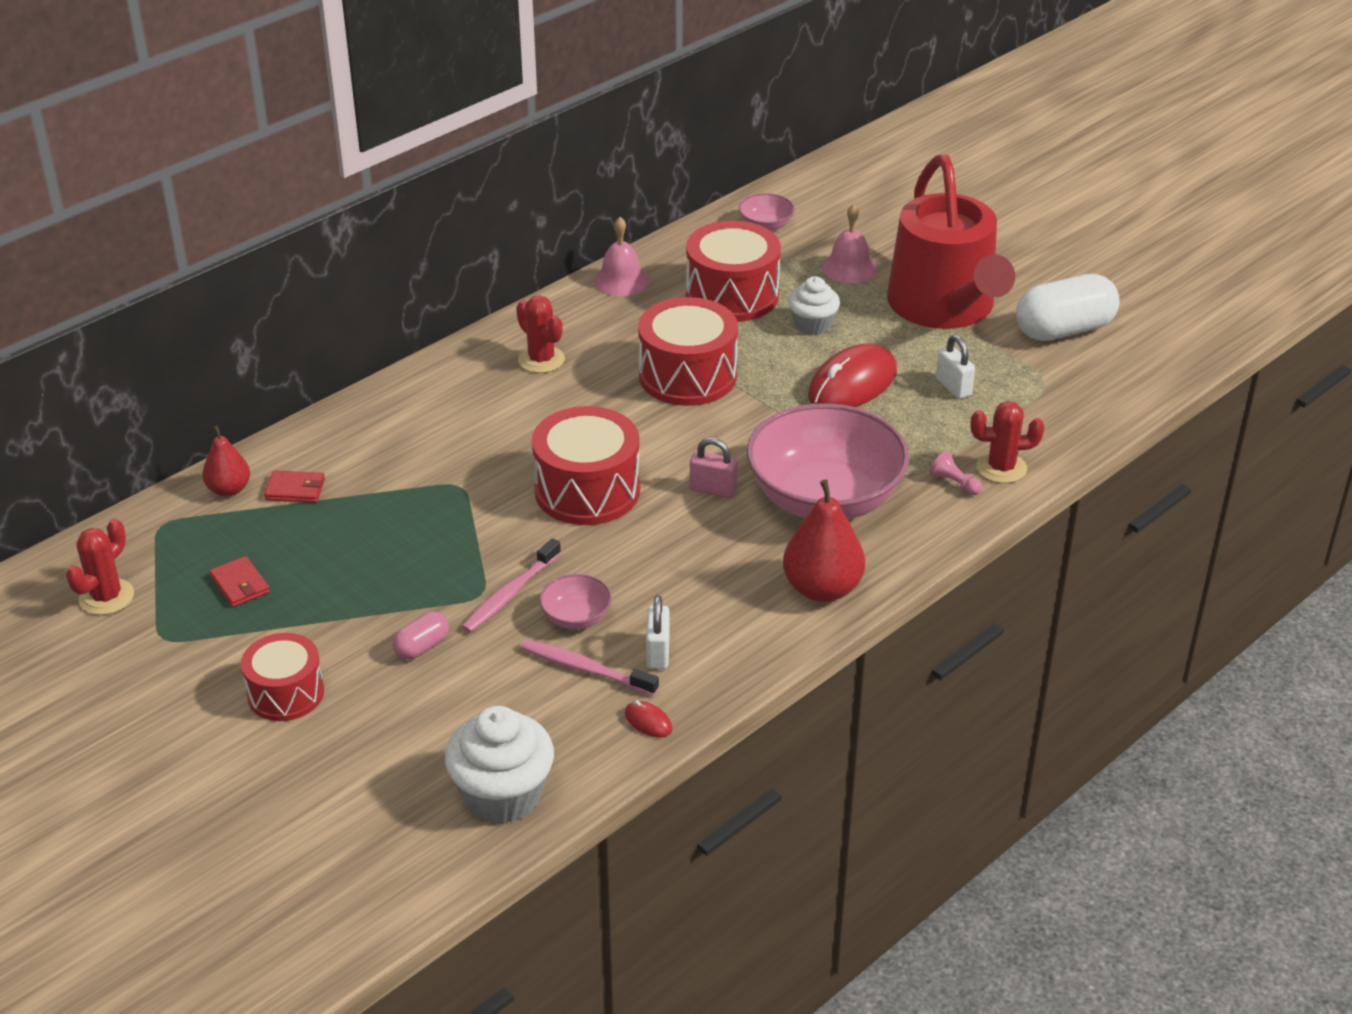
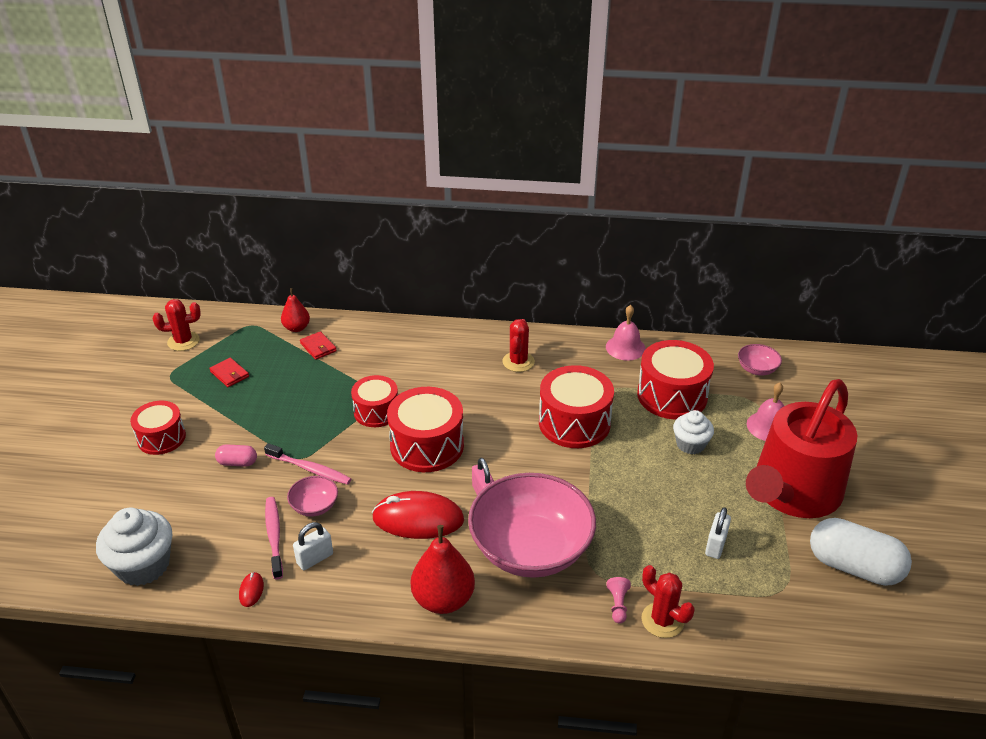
camera: 50 degrees right, 0 degrees up
red wallet [209,556,270,607] -> red wallet turned 60 degrees counterclockwise [209,358,249,387]
pink toothbrush [462,538,561,633] -> pink toothbrush turned 150 degrees counterclockwise [264,443,351,485]
red mouse [808,343,897,407] -> red mouse moved to [372,491,464,539]
none -> red drum [351,375,398,427]

